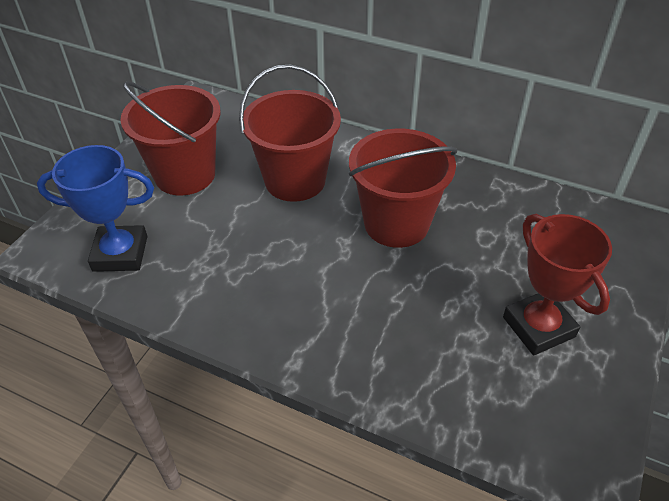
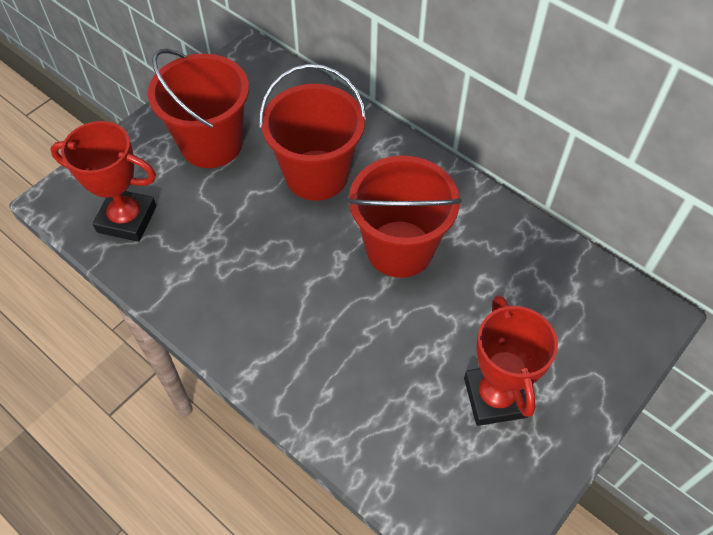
camera: 15 degrees right, 10 degrees up
blue trophy [37,145,154,272] -> red trophy [50,121,156,242]

